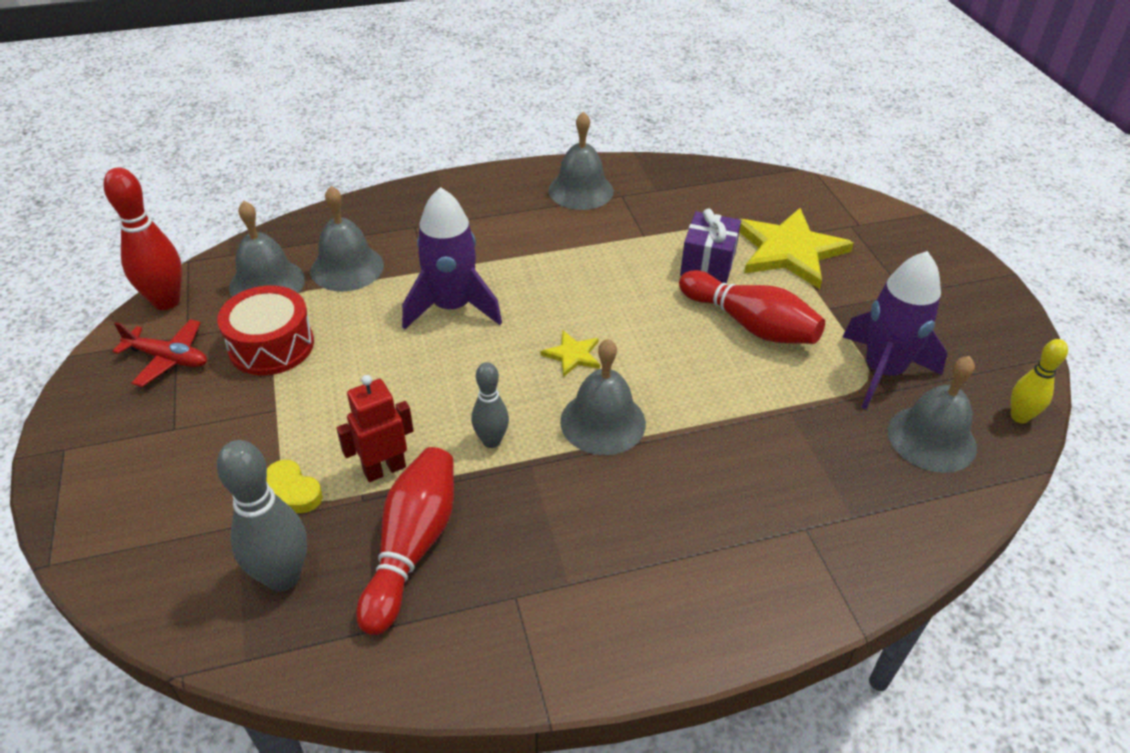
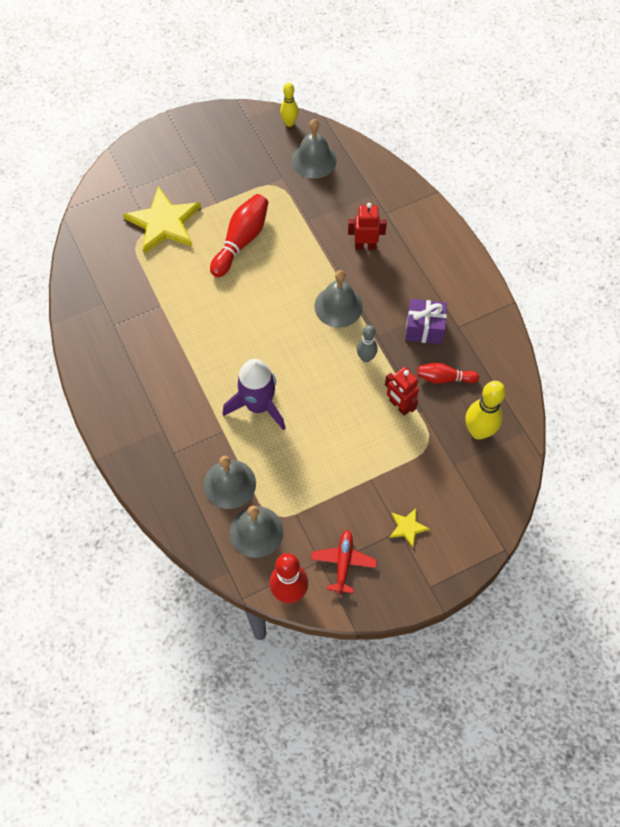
camera: 100 degrees left, 20 degrees up
red drum [217,285,314,375] -> none
grey bowling pin [217,440,307,592] -> yellow bowling pin [466,381,506,440]
yellow heart [267,460,323,513] -> none
red bowling pin [356,447,454,635] -> red bowling pin [417,363,479,384], size x0.61
yellow star [541,331,600,377] -> yellow star moved to [389,508,430,547]
grey bell [548,111,614,210] -> none
purple gift [680,209,741,283] -> purple gift moved to [406,299,447,344]
purple rocket [842,251,947,409] -> none
none -> red robot [348,203,387,250]

